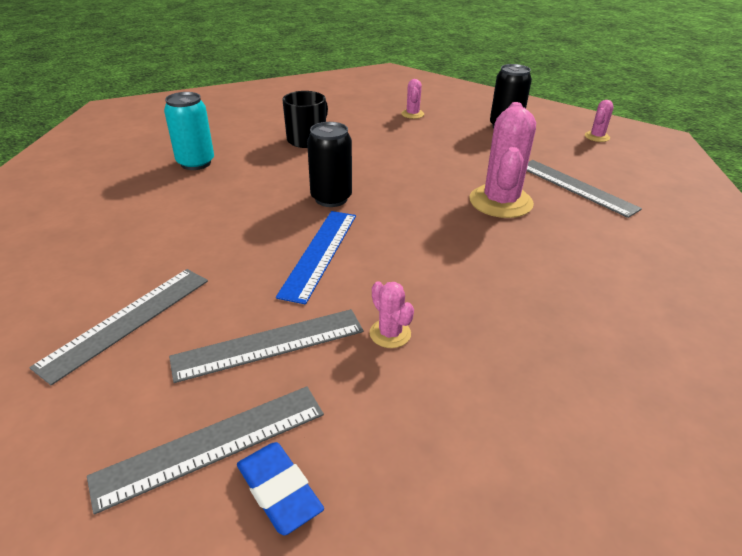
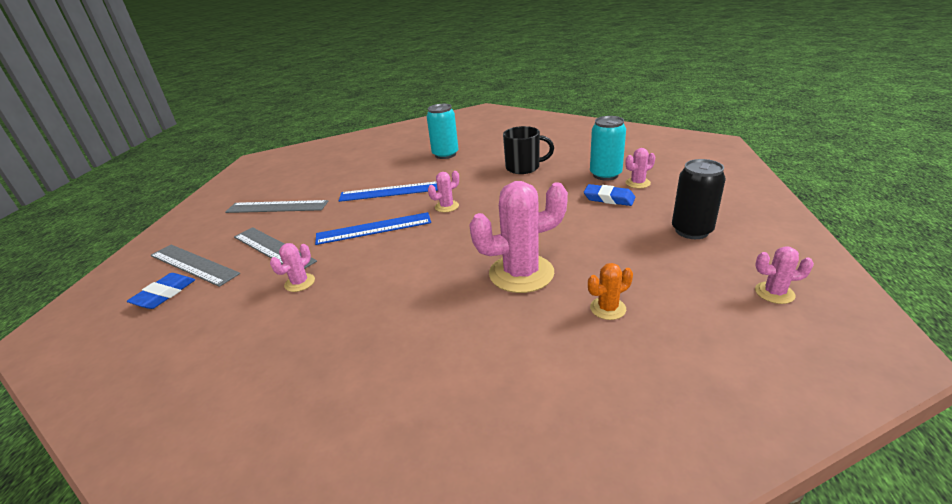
camera: 65 degrees right, 5 degrees down
black can [307,122,352,207] -> pink cactus [428,171,459,212]
grey ruler [527,160,642,218] -> orange cactus [588,263,633,320]
none -> blue ruler [339,181,438,202]
none -> blue eraser [584,184,635,206]
none -> turquoise can [590,116,626,181]

